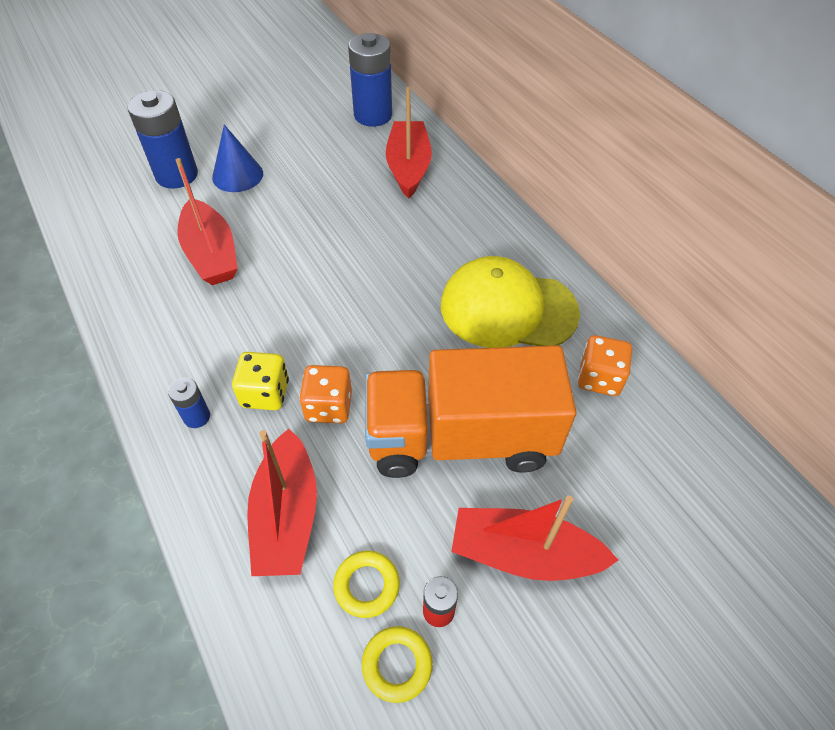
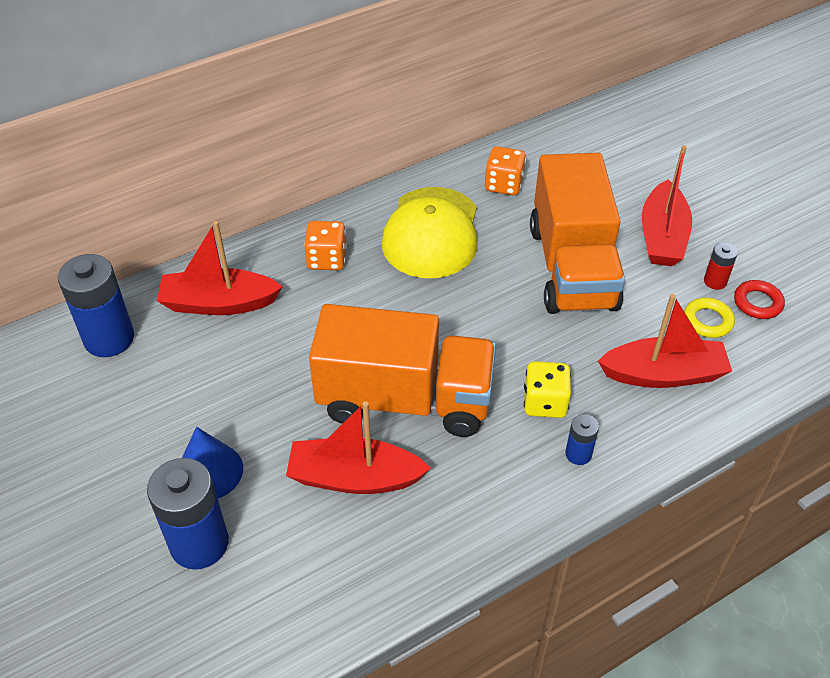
camera: 90 degrees left, 5 degrees down
red boat [176,158,238,285] -> red boat turned 150 degrees counterclockwise [286,401,431,494]
orange dice [299,365,352,424] -> orange dice moved to [304,221,347,270]
yellow ring [362,626,433,703] -> red ring [734,280,785,319]
none -> orange truck [309,304,496,437]

